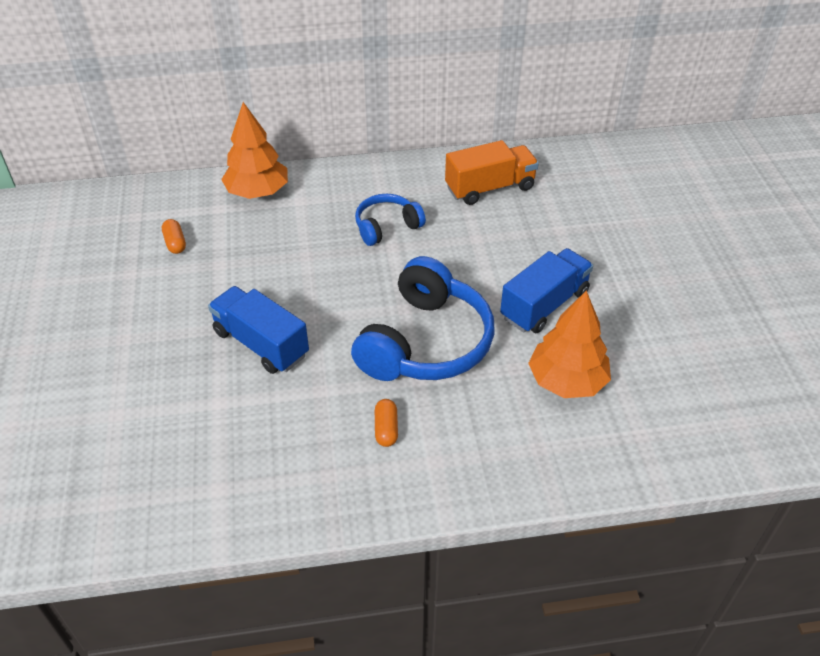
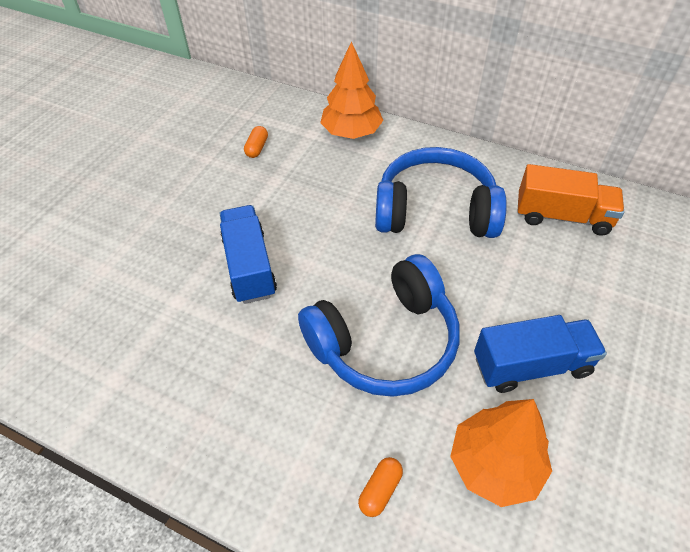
camera: 35 degrees right, 5 degrees up
blue headphones [355,194,426,246] -> blue headphones [375,147,507,238], size x1.84
orange capsule [375,399,398,447] -> orange capsule moved to [358,457,403,517]

